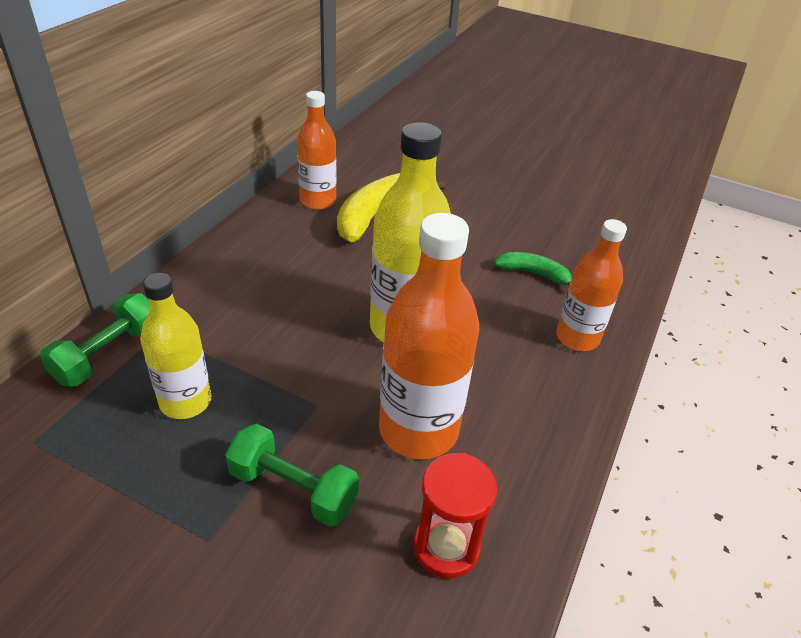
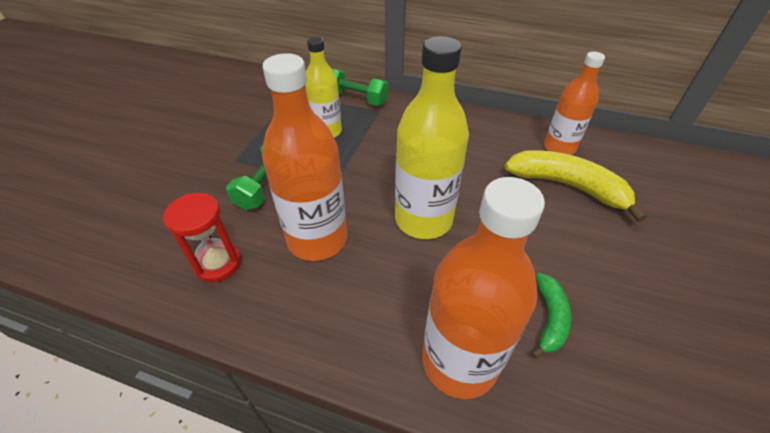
camera: 85 degrees right, 5 degrees up
orange bottle [556,219,627,351] -> orange bottle [422,177,545,399], size x1.56

